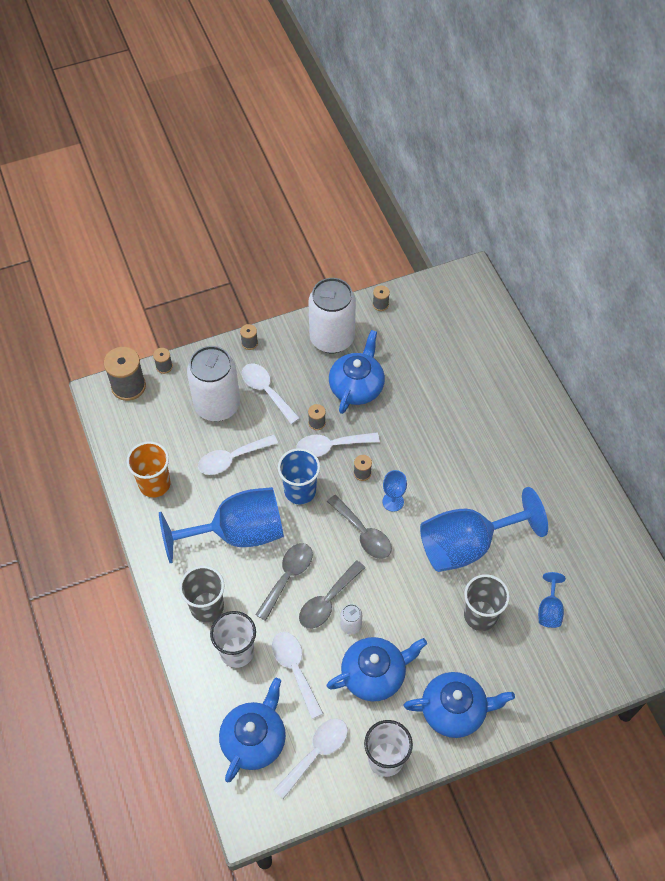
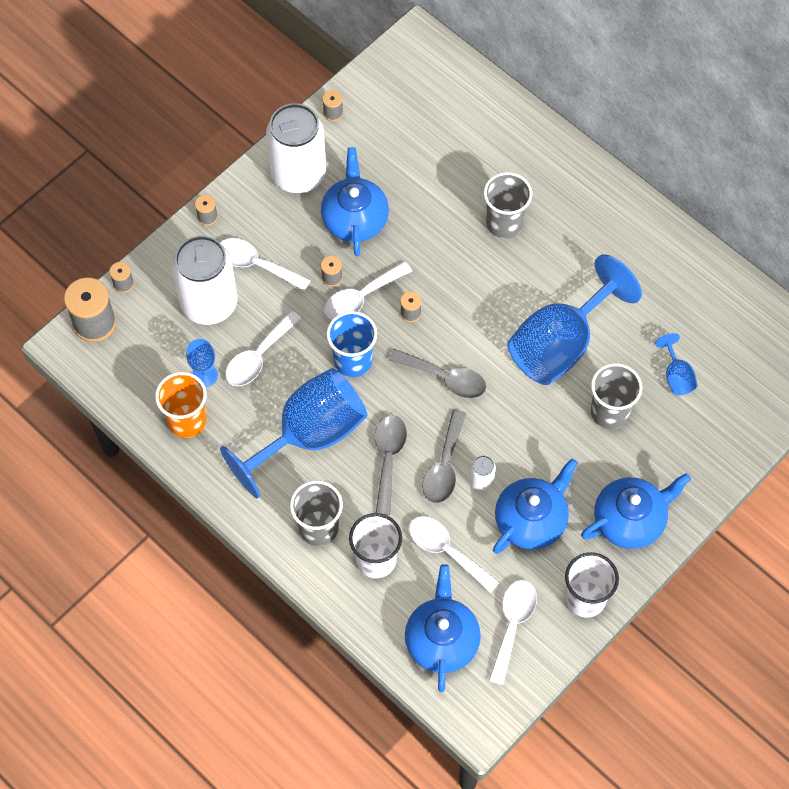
camera: 25 degrees left, 5 degrees up
blue goblet [382,470,407,512] -> blue goblet moved to [186,339,218,387]
none -> grey cup [484,172,532,239]

